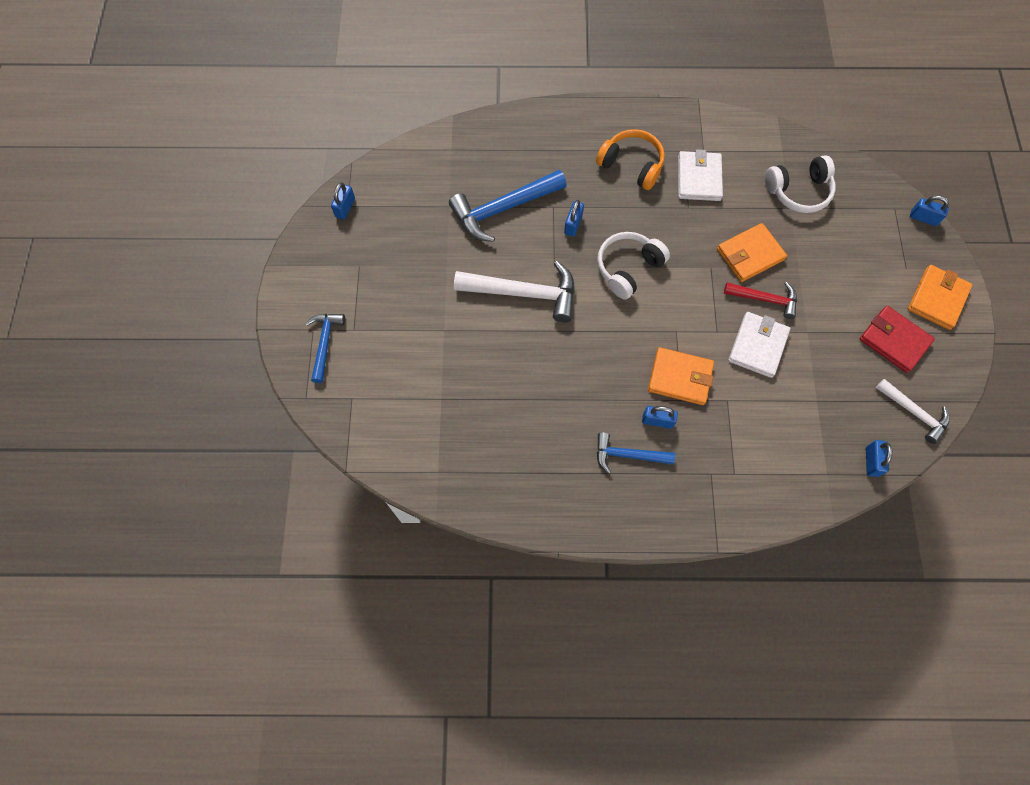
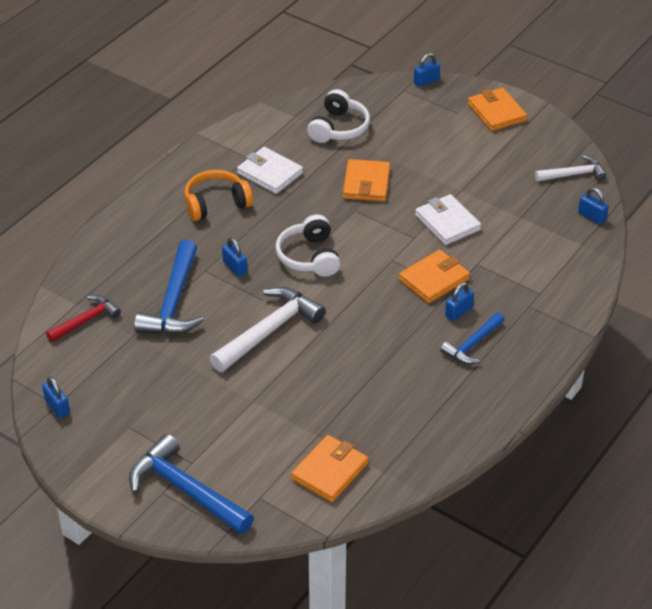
camera: 55 degrees left, 25 degrees down
blue hammer [305,314,345,383] -> blue hammer [129,434,254,534], size x1.68
red hammer [724,282,797,319] -> red hammer moved to [46,295,121,342]
red wallet [860,306,935,373] -> none
none -> orange wallet [291,435,368,502]

